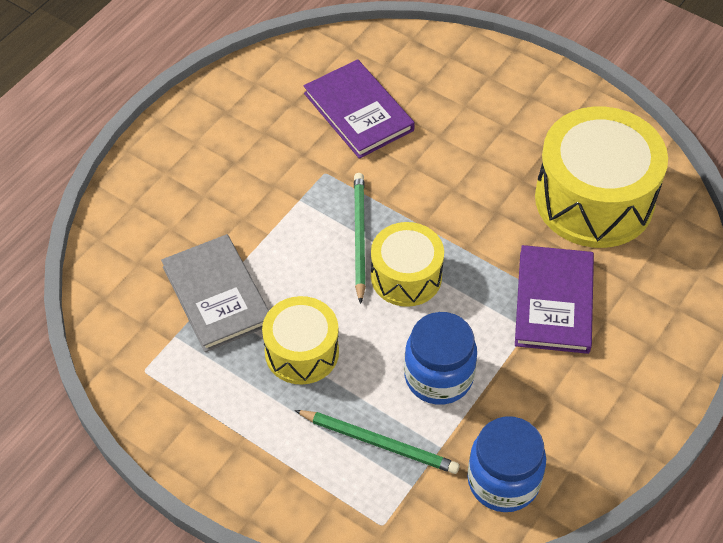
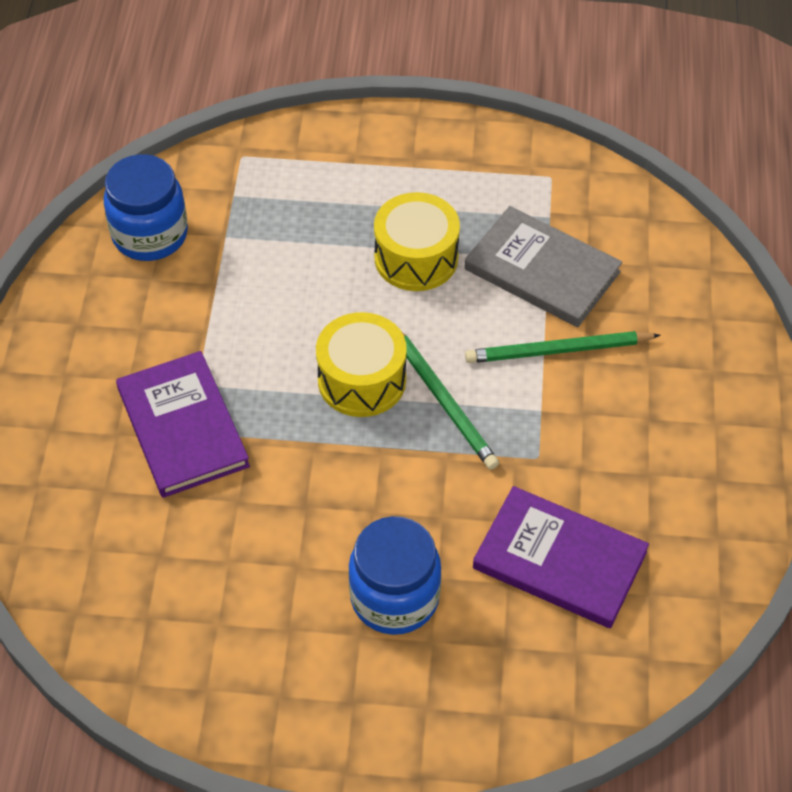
camera: 150 degrees right, 0 degrees up
green pencil [294,410,460,474] -> green pencil moved to [465,331,661,363]
blue jar [404,312,477,405] -> blue jar moved to [348,516,441,635]
yellow drum [535,107,668,248] -> none

